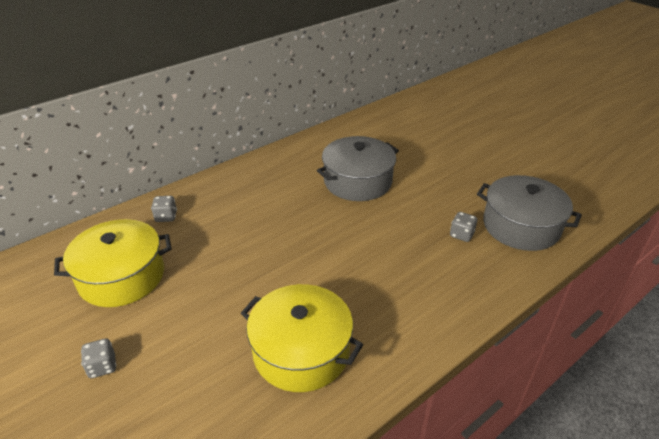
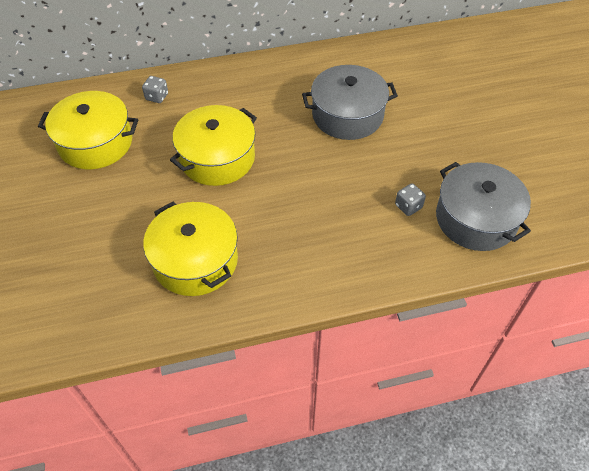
camera: 25 degrees right, 15 degrees up
grey dice [81,338,116,378] -> none
none -> yellow pot [170,105,257,186]

